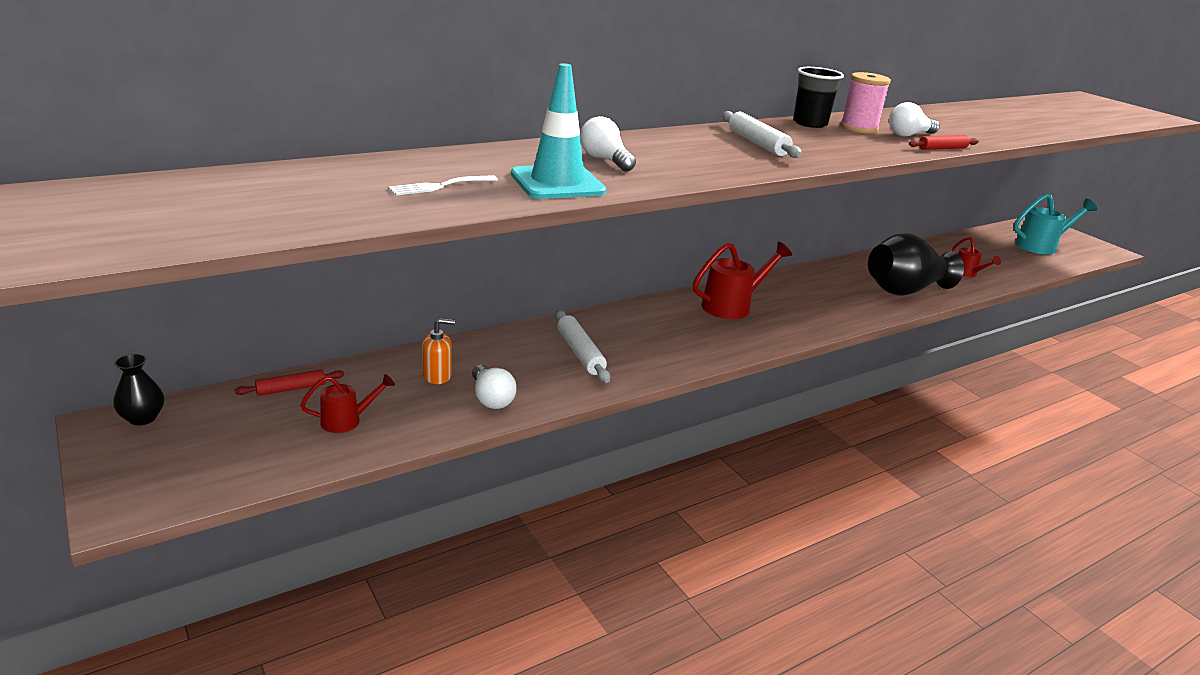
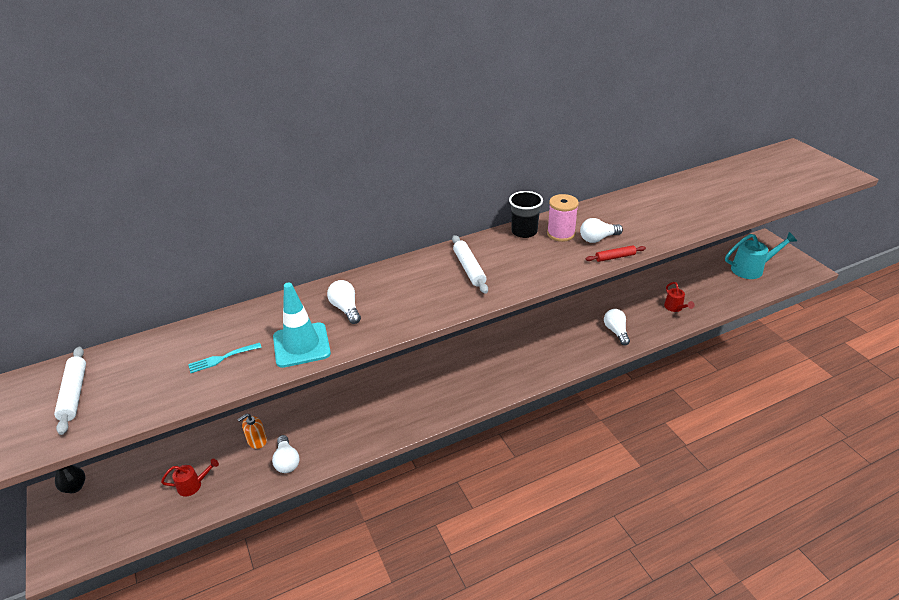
camera: 10 degrees right, 10 degrees up
red rolling pin [235,369,344,396] -> none
white fork [389,175,498,196] -> turquoise fork [188,343,262,373]
orange soap dispenser [422,318,455,384] -> orange soap dispenser turned 150 degrees clockwise [238,413,267,449]
white rolling pin [555,310,610,383] -> white rolling pin moved to [54,347,86,435]
red watering can [693,242,792,319] -> none
black vase [868,233,964,296] -> white light bulb [604,309,630,345]

